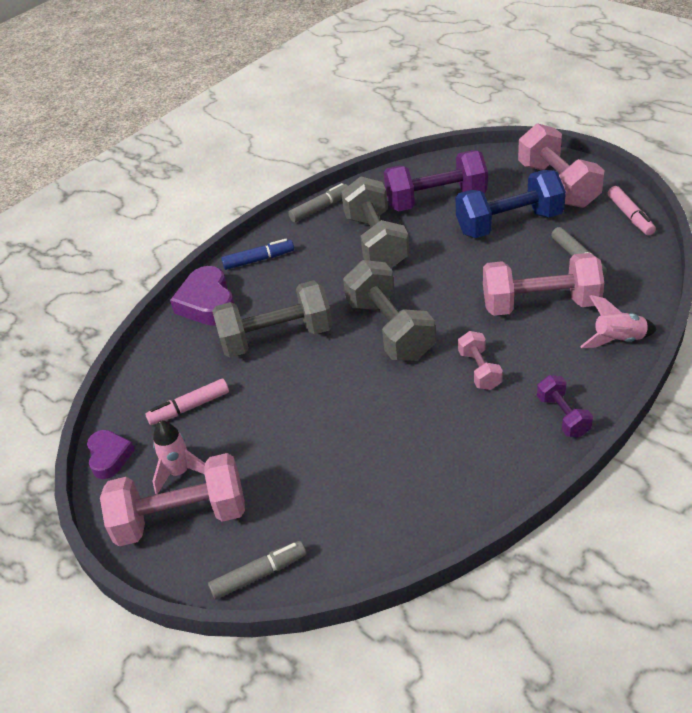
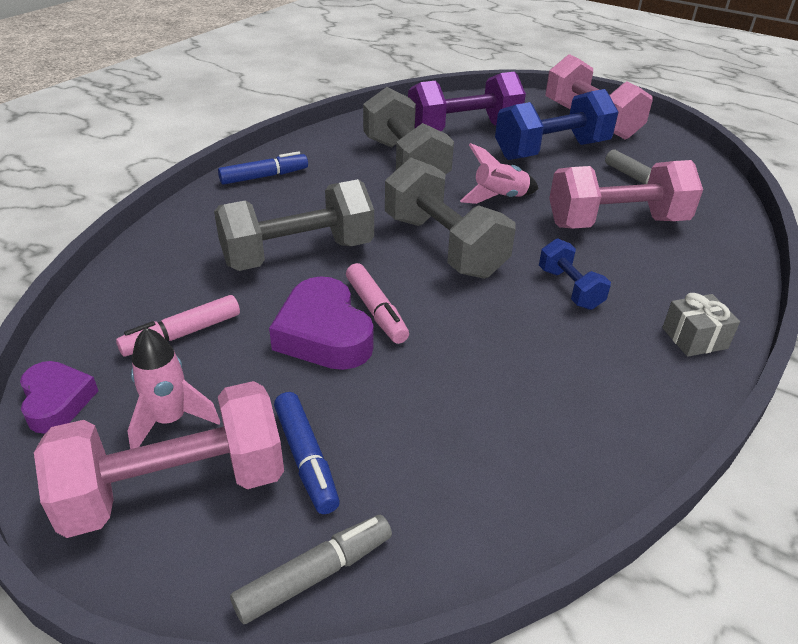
camera: 15 degrees left, 5 degrees down
purple heart [170,266,235,326] -> purple heart moved to [269,276,374,370]
grey marker [288,183,348,222] -> none
pink dumbbell [458,331,503,390] -> blue dumbbell [539,238,611,310]
purple dumbbell [537,375,593,437] -> grey gift [662,293,740,357]
pink rocket [580,295,657,348] -> pink rocket moved to [460,143,539,204]
pink marker [608,186,656,236] -> pink marker moved to [346,263,409,344]
none -> blue marker [274,392,340,514]

